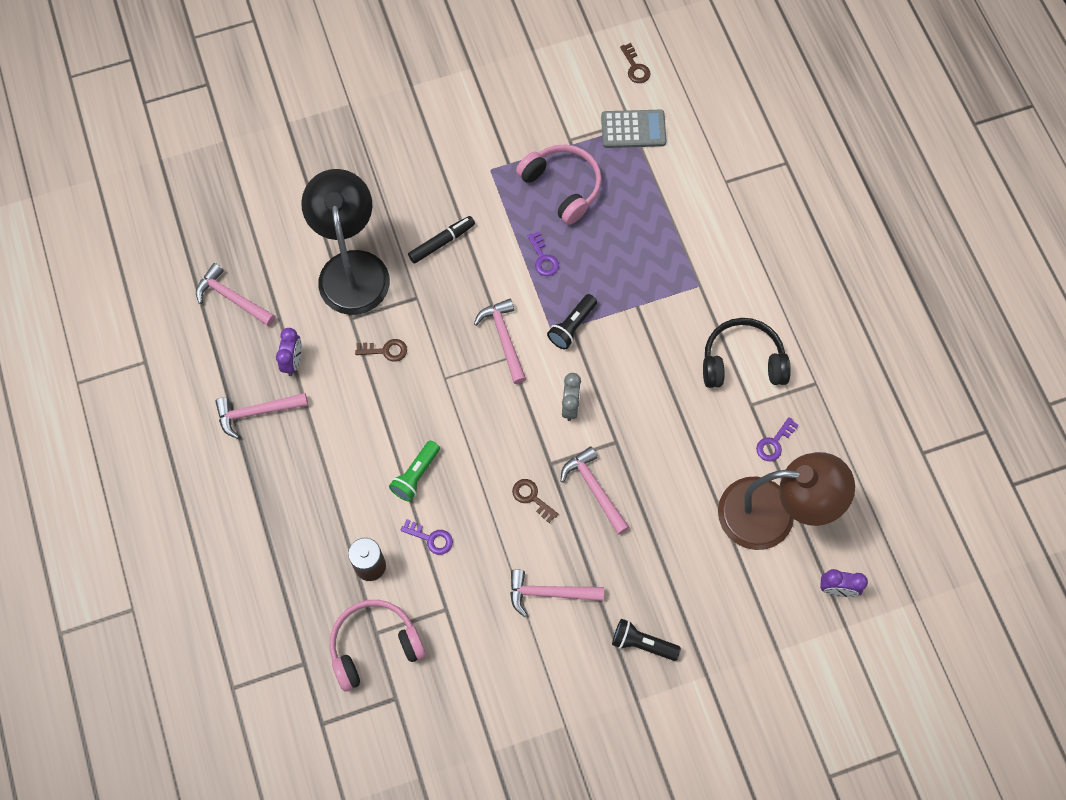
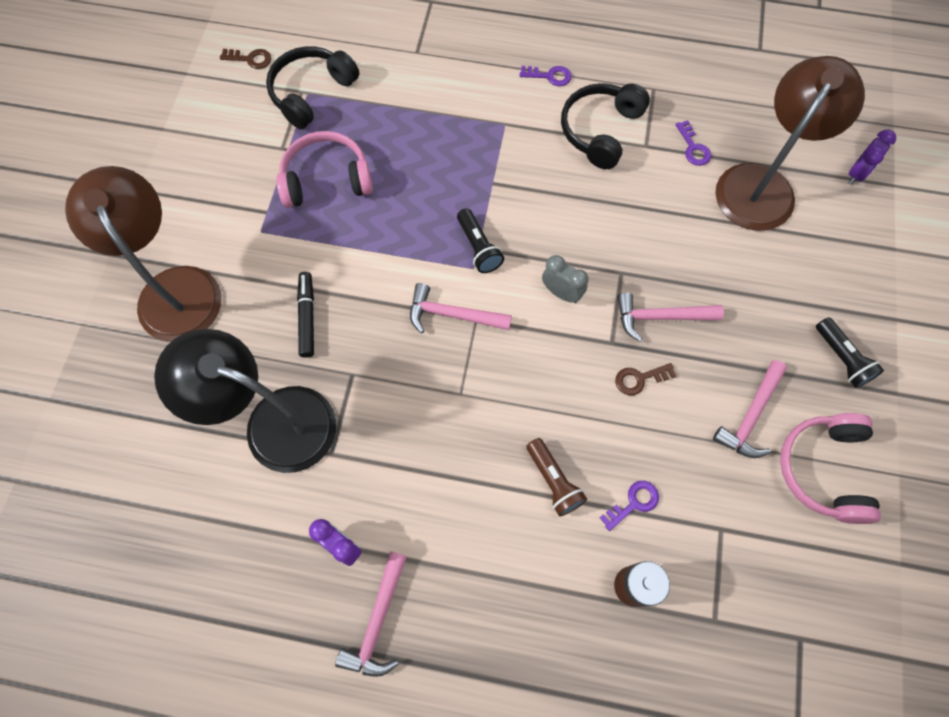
camera: 60 degrees left, 0 degrees up
pink hammer [196,263,275,326] -> none
pink headphones [330,600,426,691] -> pink headphones moved to [780,413,881,524]
brown key [355,339,407,362] -> none
green flashlight [389,441,440,502] -> brown flashlight [526,438,587,516]
purple key [528,231,559,276] -> purple key moved to [520,66,572,86]
grey calculator [601,110,667,148] -> black headphones [266,46,359,129]
black flashlight [612,619,681,661] -> black flashlight turned 75 degrees counterclockwise [816,317,884,388]
none -> brown lamp [65,166,221,342]

